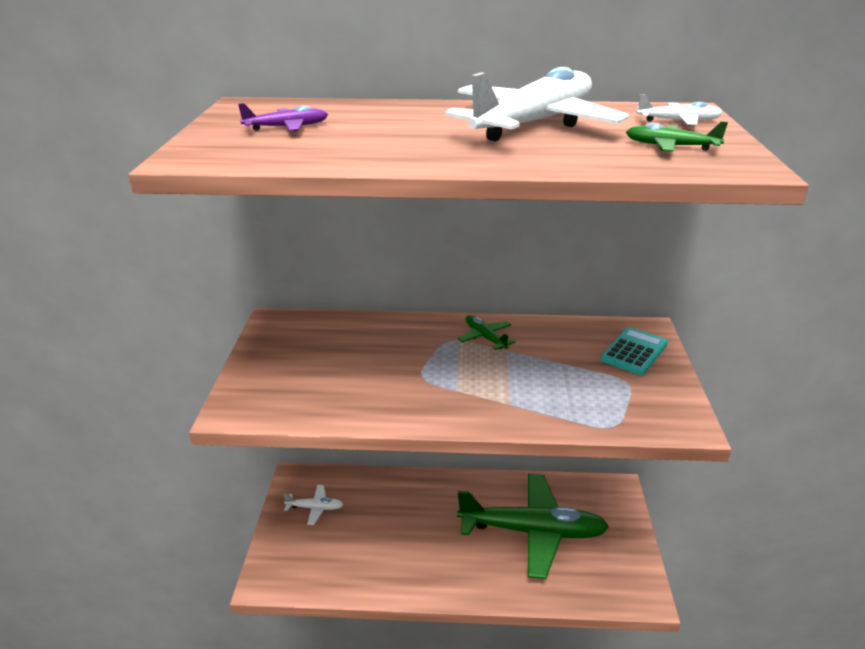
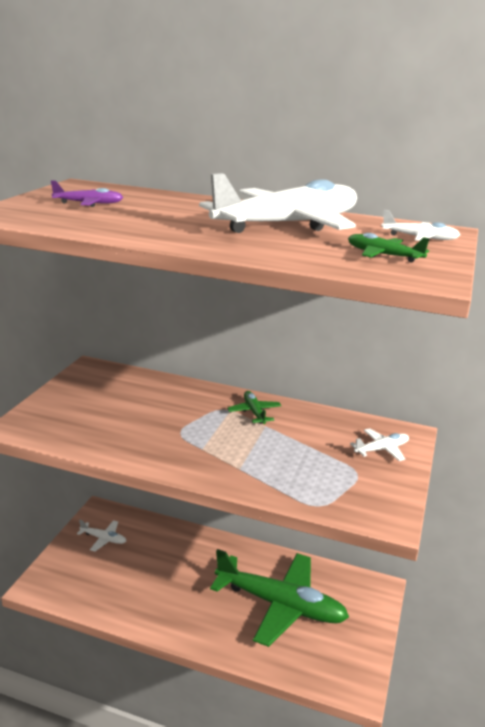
camera: 15 degrees right, 5 degrees down
turquoise calculator [600,327,668,375] -> white plane [350,428,409,461]

